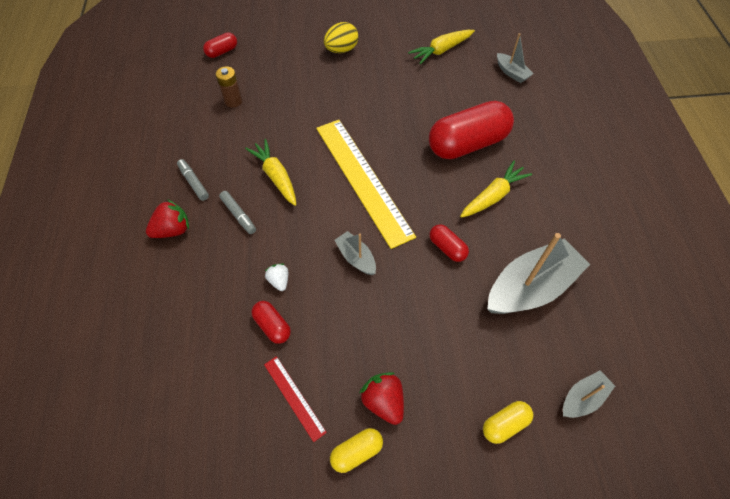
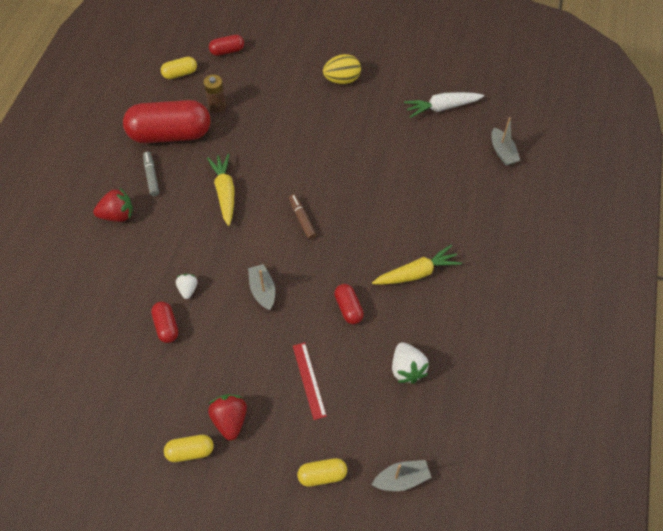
camera: 20 degrees right, 0 degrees up
grey marker [219,191,256,234] -> none
red ruler [264,356,327,442] -> red ruler moved to [293,342,327,420]
yellow ruler [316,120,416,249] -> brown marker [289,194,317,240]
yellow carrot [408,30,475,64] -> white carrot [404,92,484,118]
red capsule [429,101,514,159] -> red capsule moved to [123,100,211,143]
grey boat [487,233,590,314] -> white strawberry [392,342,429,384]
none -> yellow capsule [161,57,197,79]

